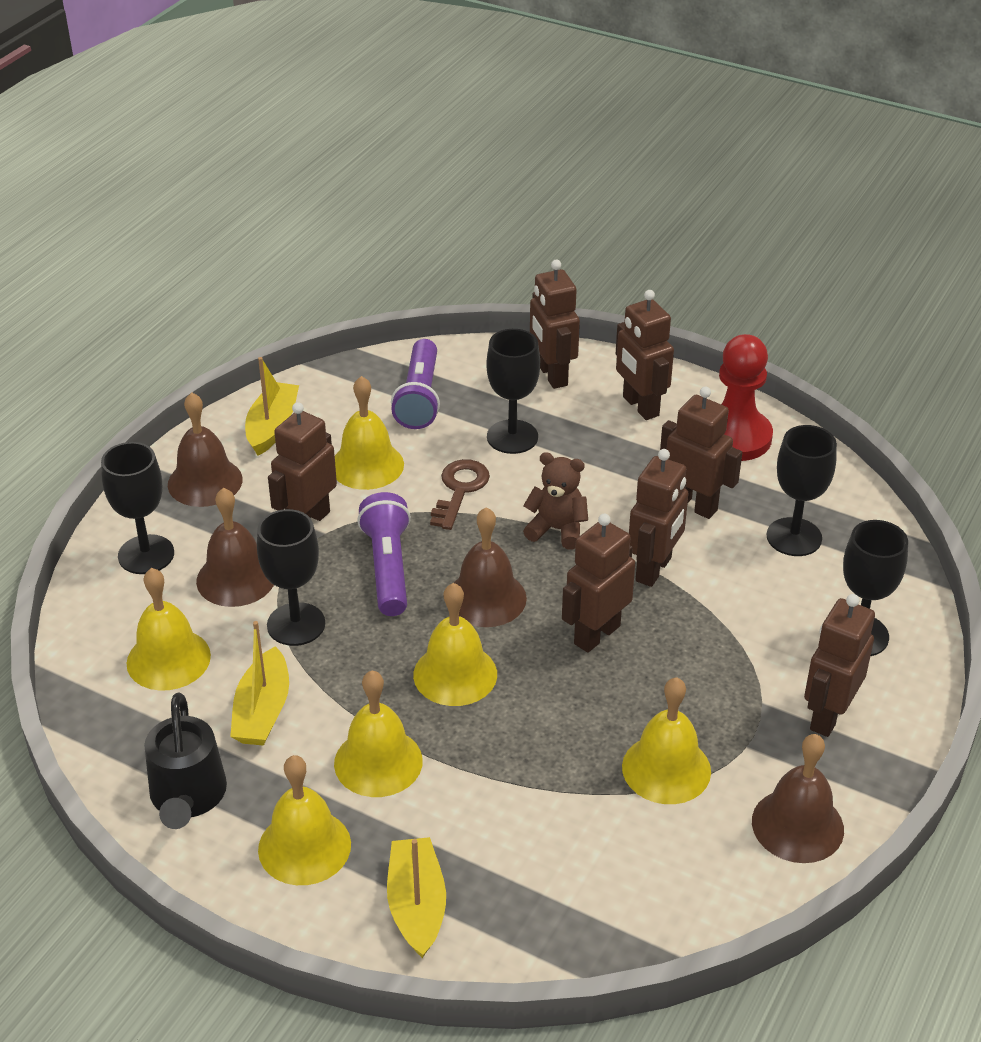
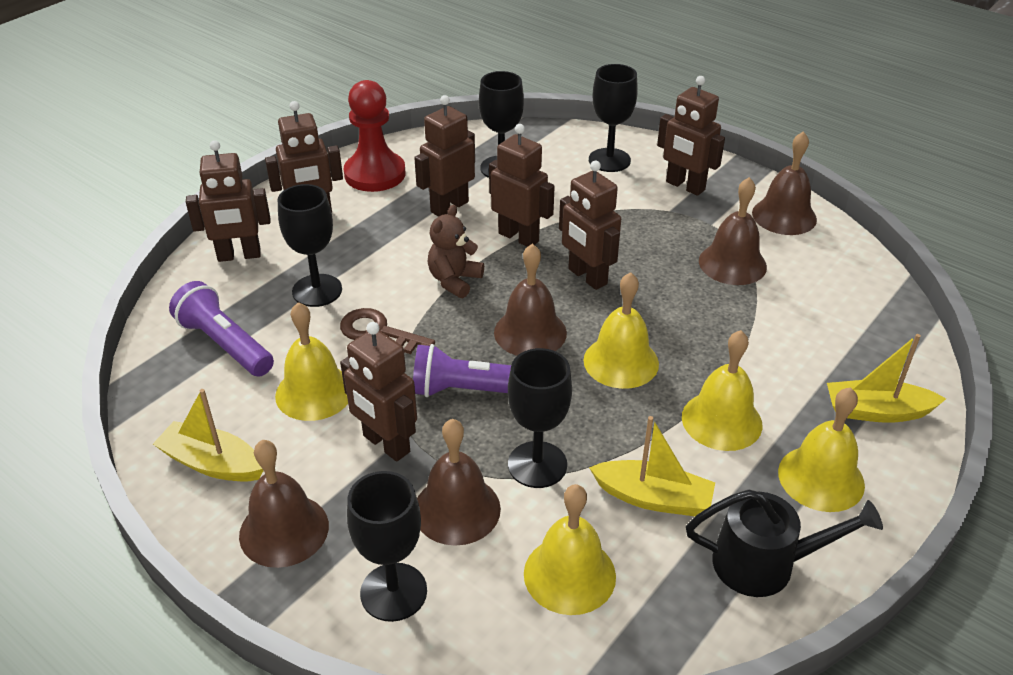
camera: 80 degrees left, 0 degrees up
purple flashlight [391,339,440,429] -> purple flashlight turned 150 degrees counterclockwise [169,281,274,377]
yellow bell [622,677,711,804] -> brown bell [699,177,767,285]

